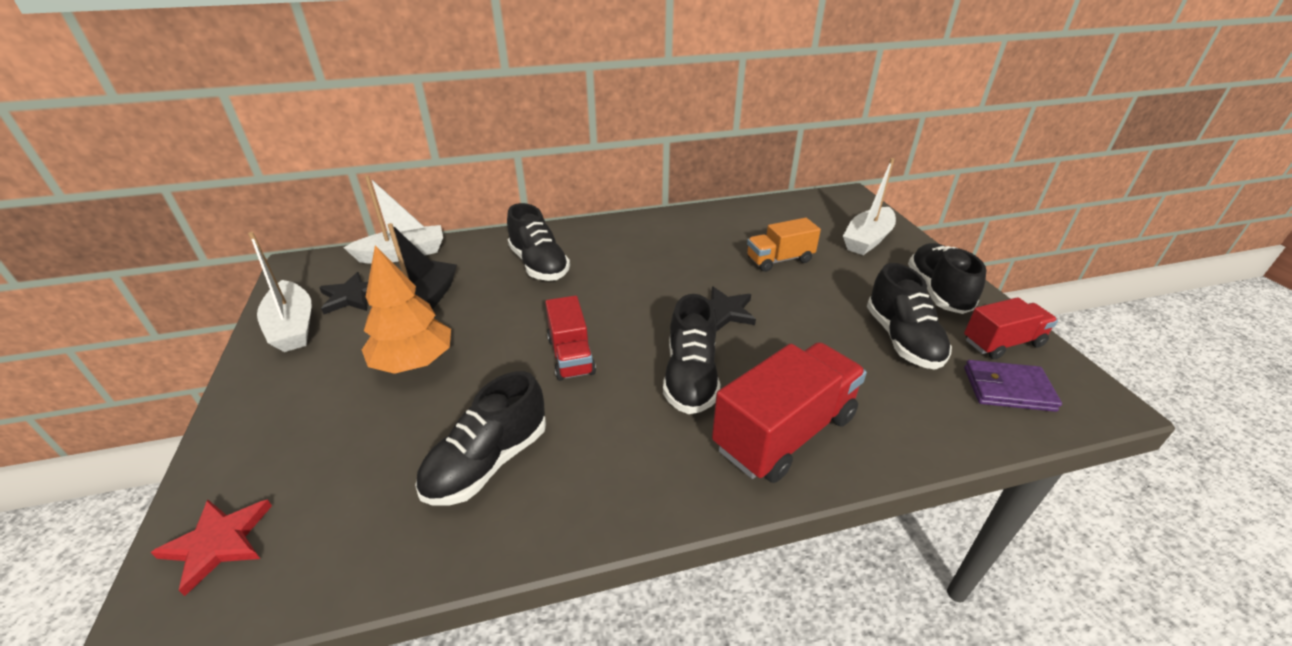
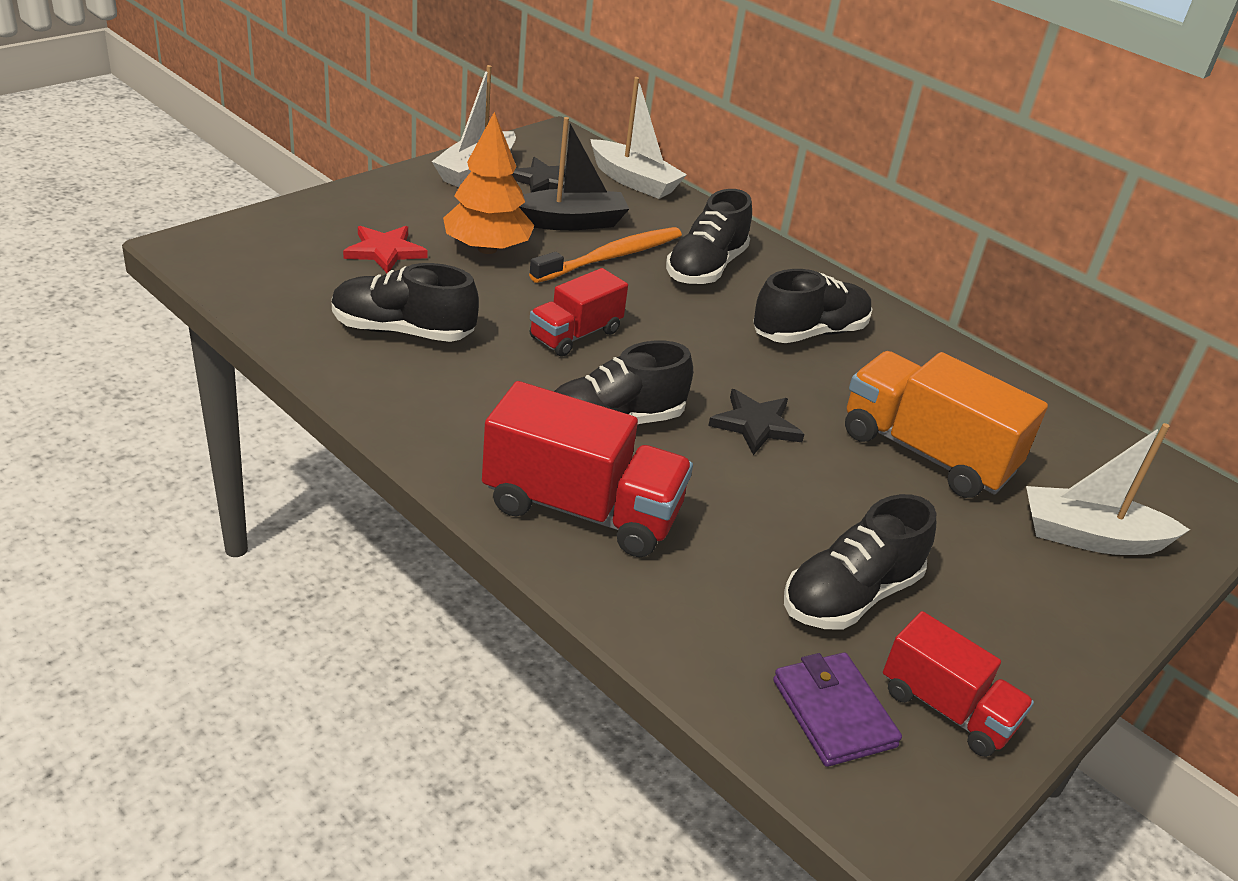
camera: 55 degrees right, 0 degrees up
red star [151,500,272,596] -> red star moved to [343,226,428,273]
orange truck [747,218,821,272] -> orange truck [845,351,1048,498], size x1.64
black shoe [908,243,986,314] -> black shoe moved to [753,269,873,343]
none -> orange toothbrush [529,227,682,283]

